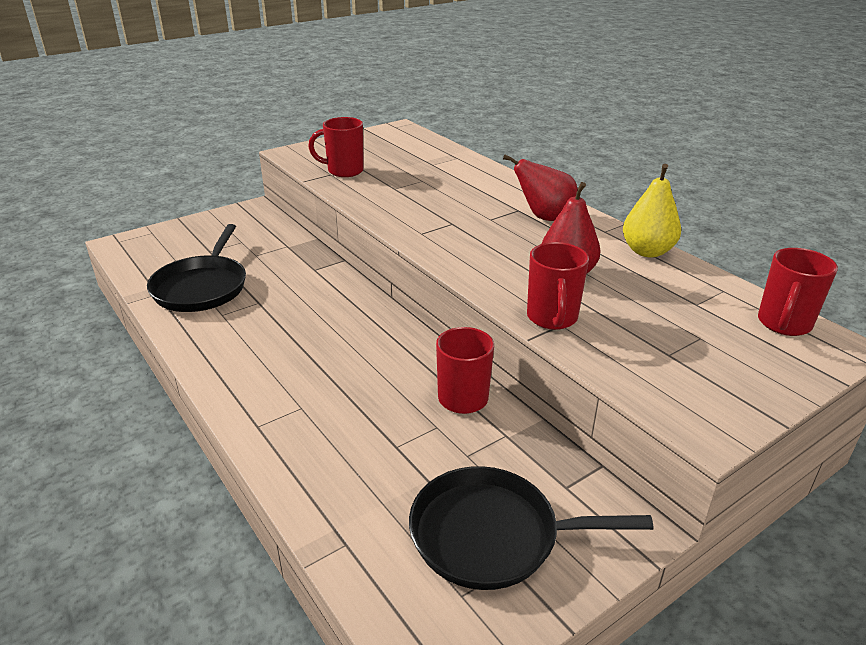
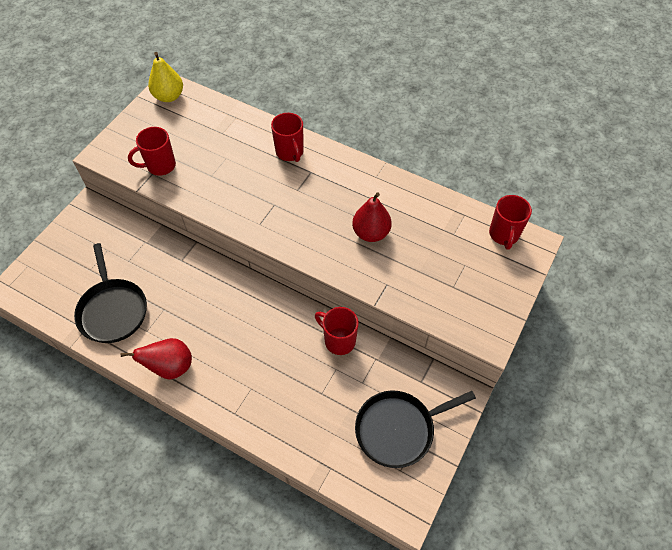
camera: 25 degrees left, 25 degrees up
red pear [503,154,578,221] -> red pear moved to [121,338,192,380]
red mug [527,242,589,330] -> red mug moved to [271,113,304,162]
yellow pear [623,164,681,258] -> yellow pear moved to [148,52,183,102]

